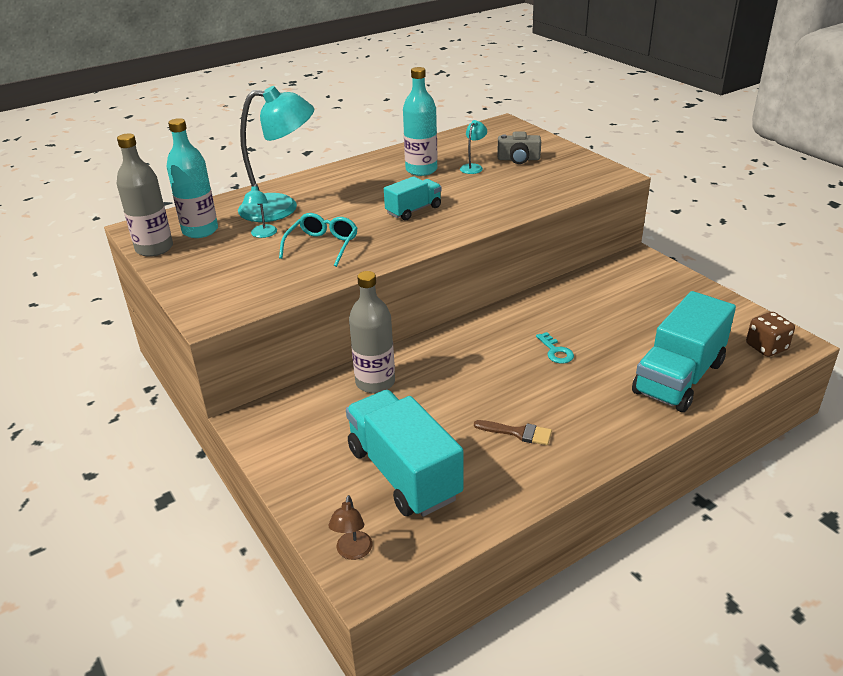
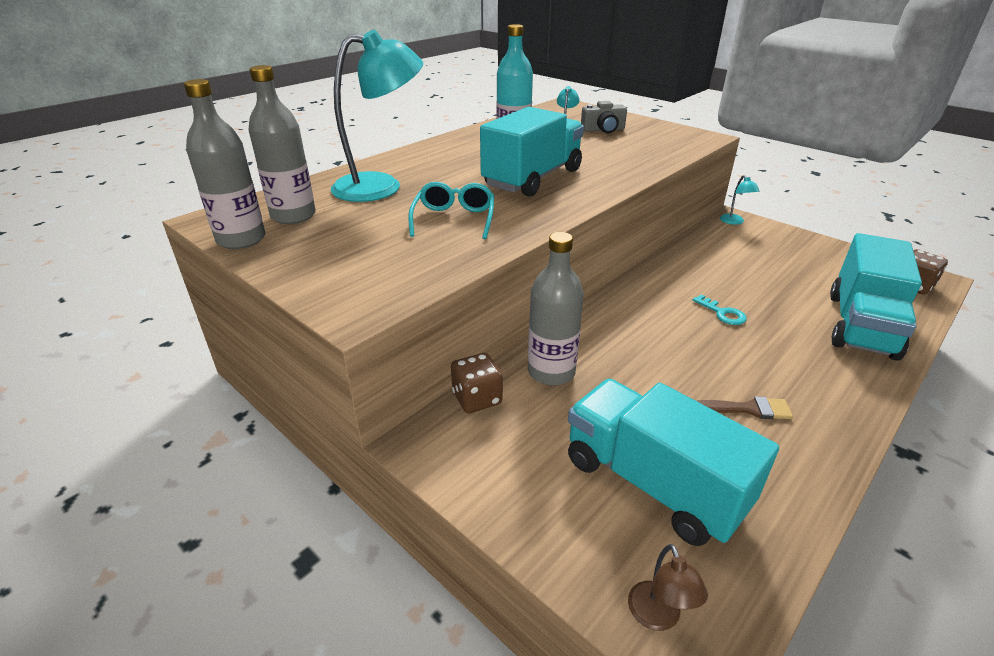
camera: 15 degrees left, 0 degrees up
turquoise bottle [166,118,218,238] -> grey bottle [248,65,316,224]
turquoise lamp [242,184,277,238] -> turquoise lamp moved to [720,175,760,225]
turquoise truck [384,176,442,220] -> turquoise truck [480,107,584,197], size x1.85
none -> brown dice [451,353,503,413]

